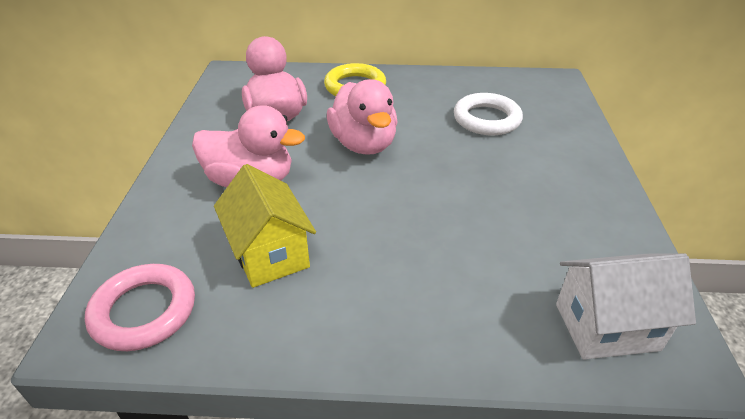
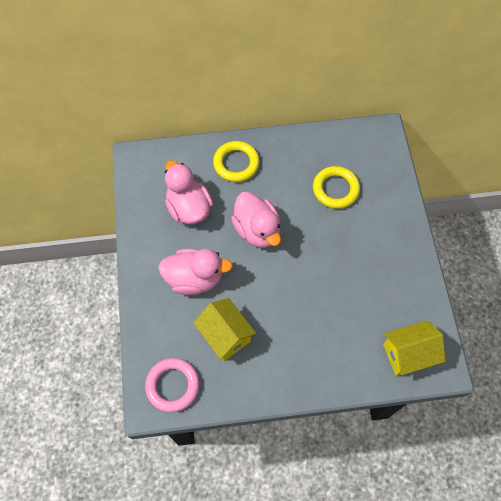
camera: 10 degrees left, 25 degrees up
white ring [454,93,523,135] -> yellow ring [313,166,360,209]
white house [556,253,696,360] -> yellow house [383,320,445,376]

